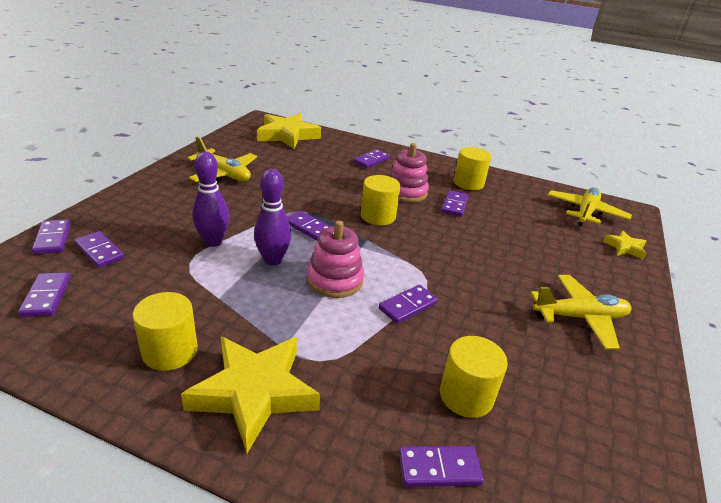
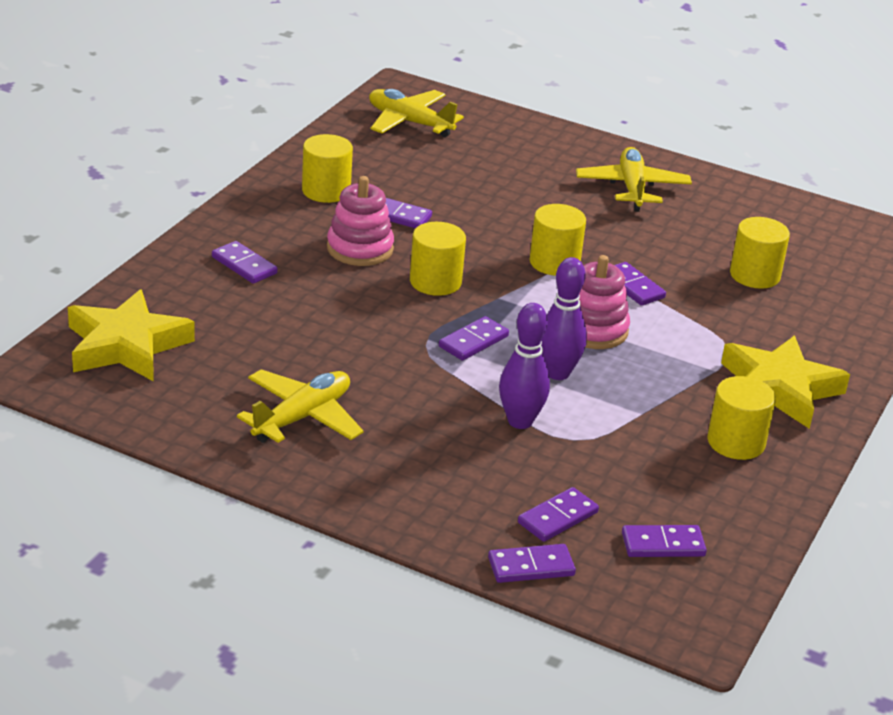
camera: 85 degrees left, 0 degrees up
purple domino [399,446,484,487] -> none
yellow star [603,230,646,259] -> none
none -> yellow cylinder [530,204,586,276]

